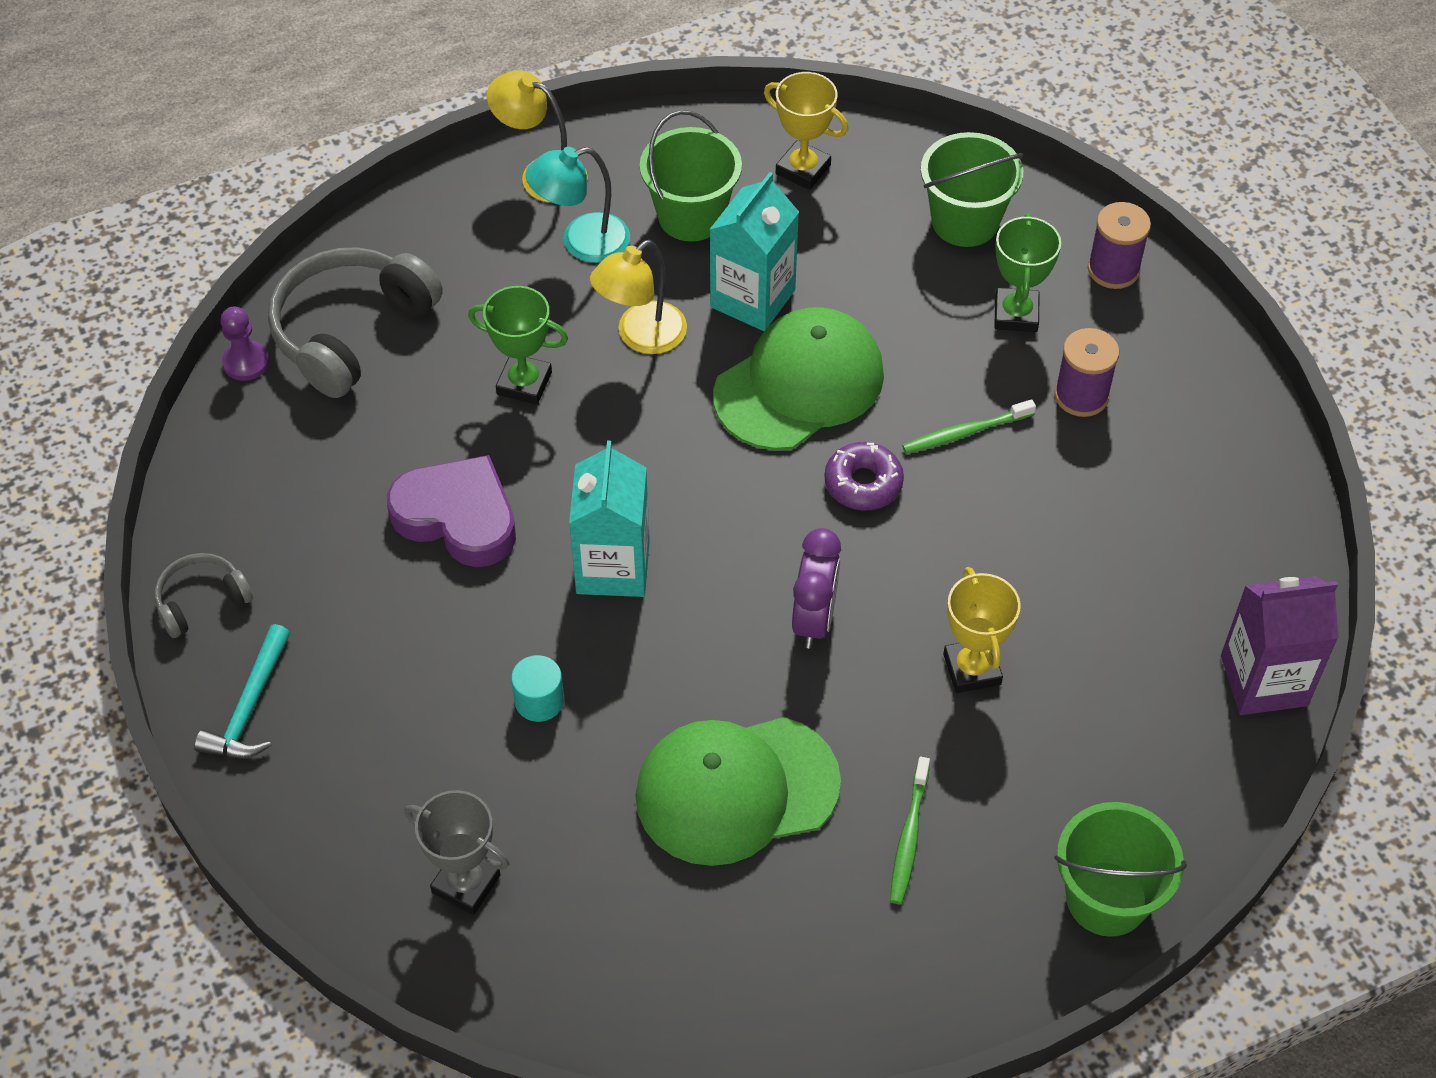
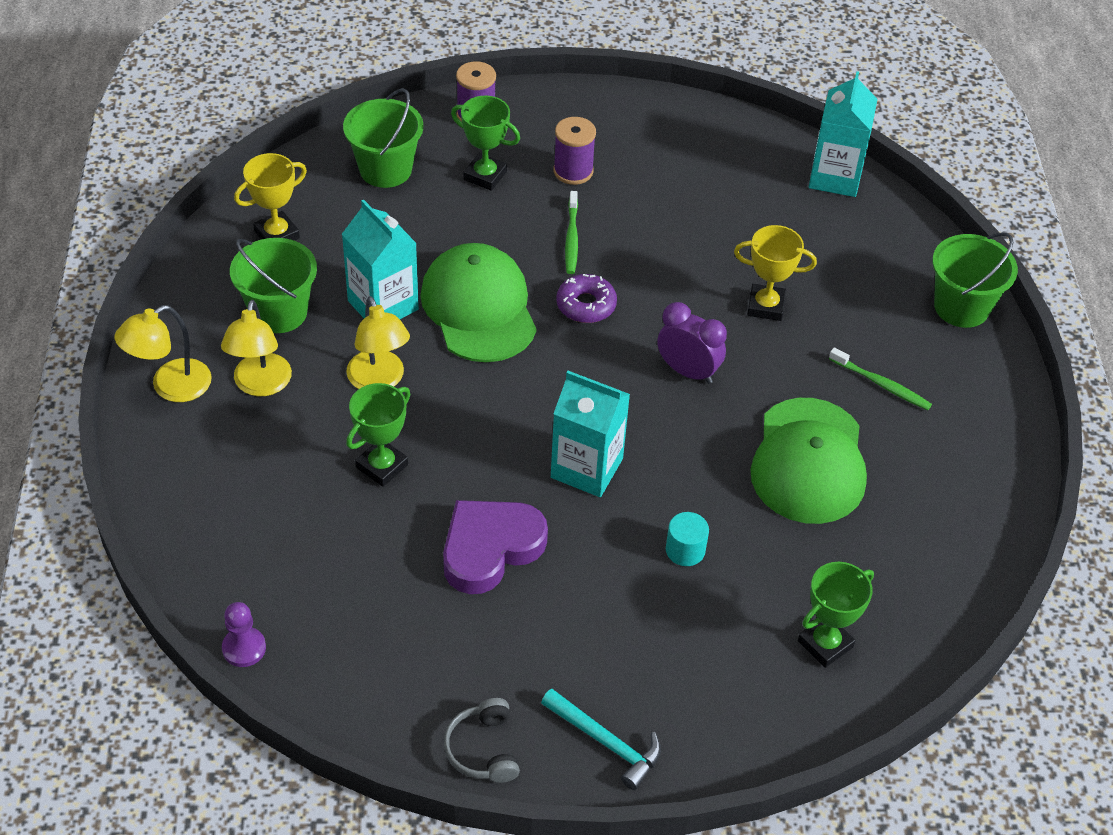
camera: 70 degrees left, 5 degrees down
grey headphones [268,247,443,398] -> none
grey trophy [404,790,509,915] -> green trophy [798,562,874,668]
turquoise lamp [526,147,630,263] -> yellow lamp [221,300,292,396]
purple carton [1221,576,1338,715] -> turquoise carton [809,71,878,197]

